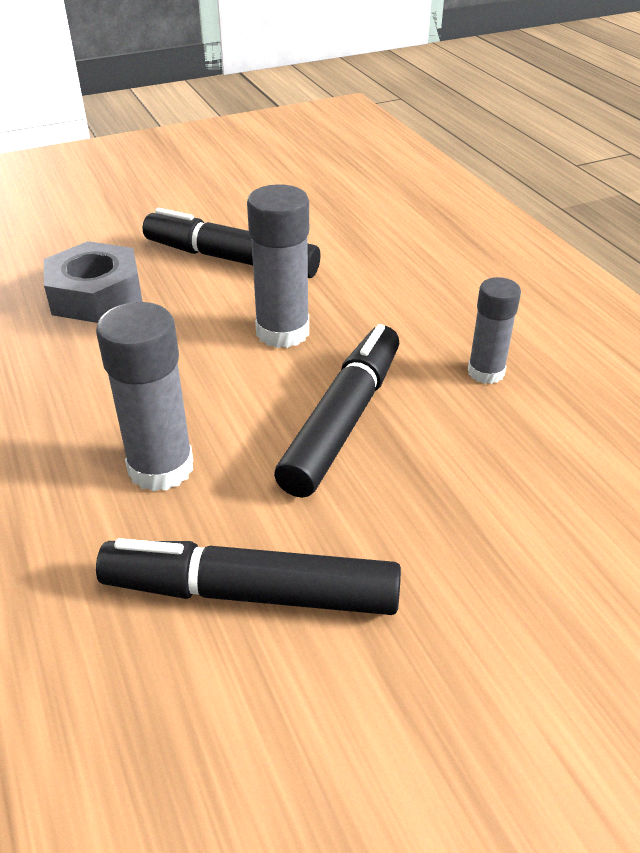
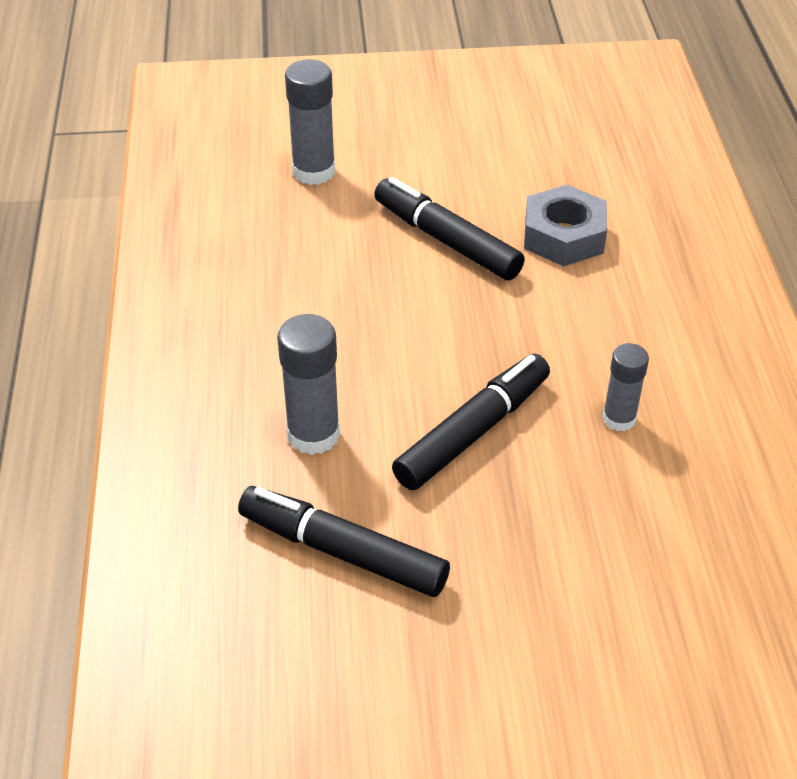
camera: 20 degrees right, 5 degrees up
grey nut [44,241,143,323] -> grey nut moved to [524,185,607,266]
grey glue stick [247,184,309,348] -> grey glue stick moved to [285,59,335,185]

